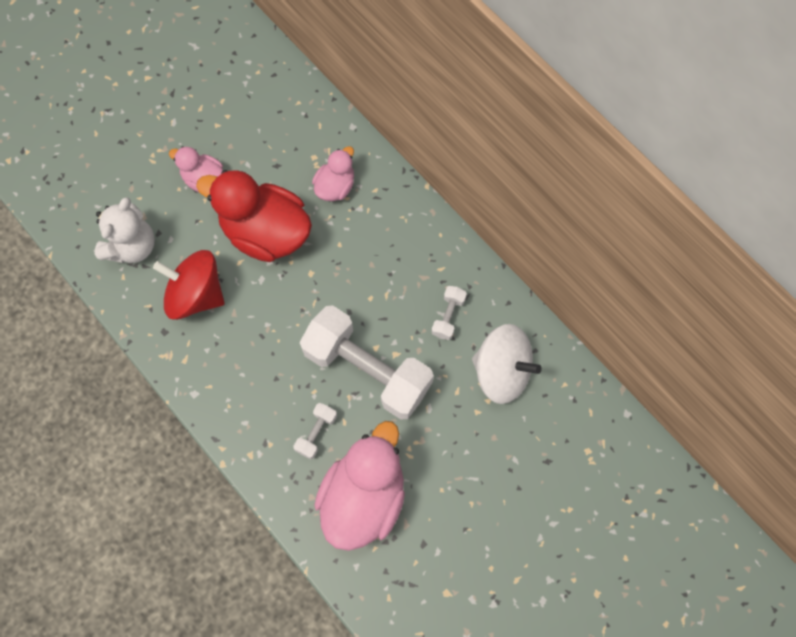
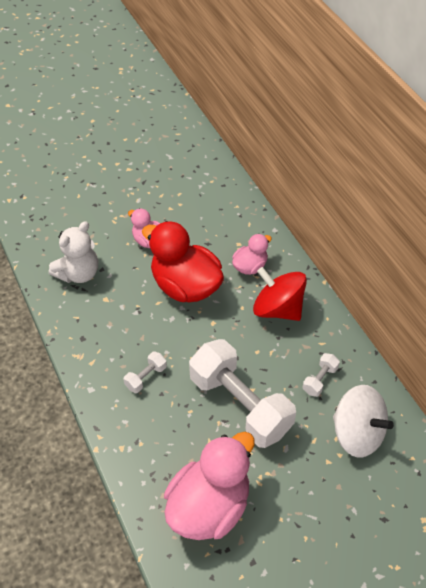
camera: 15 degrees right, 20 degrees down
red spinning top [153,250,225,320] -> red spinning top moved to [253,267,307,321]
white dumbbell [293,403,337,459] -> white dumbbell moved to [123,352,167,393]

